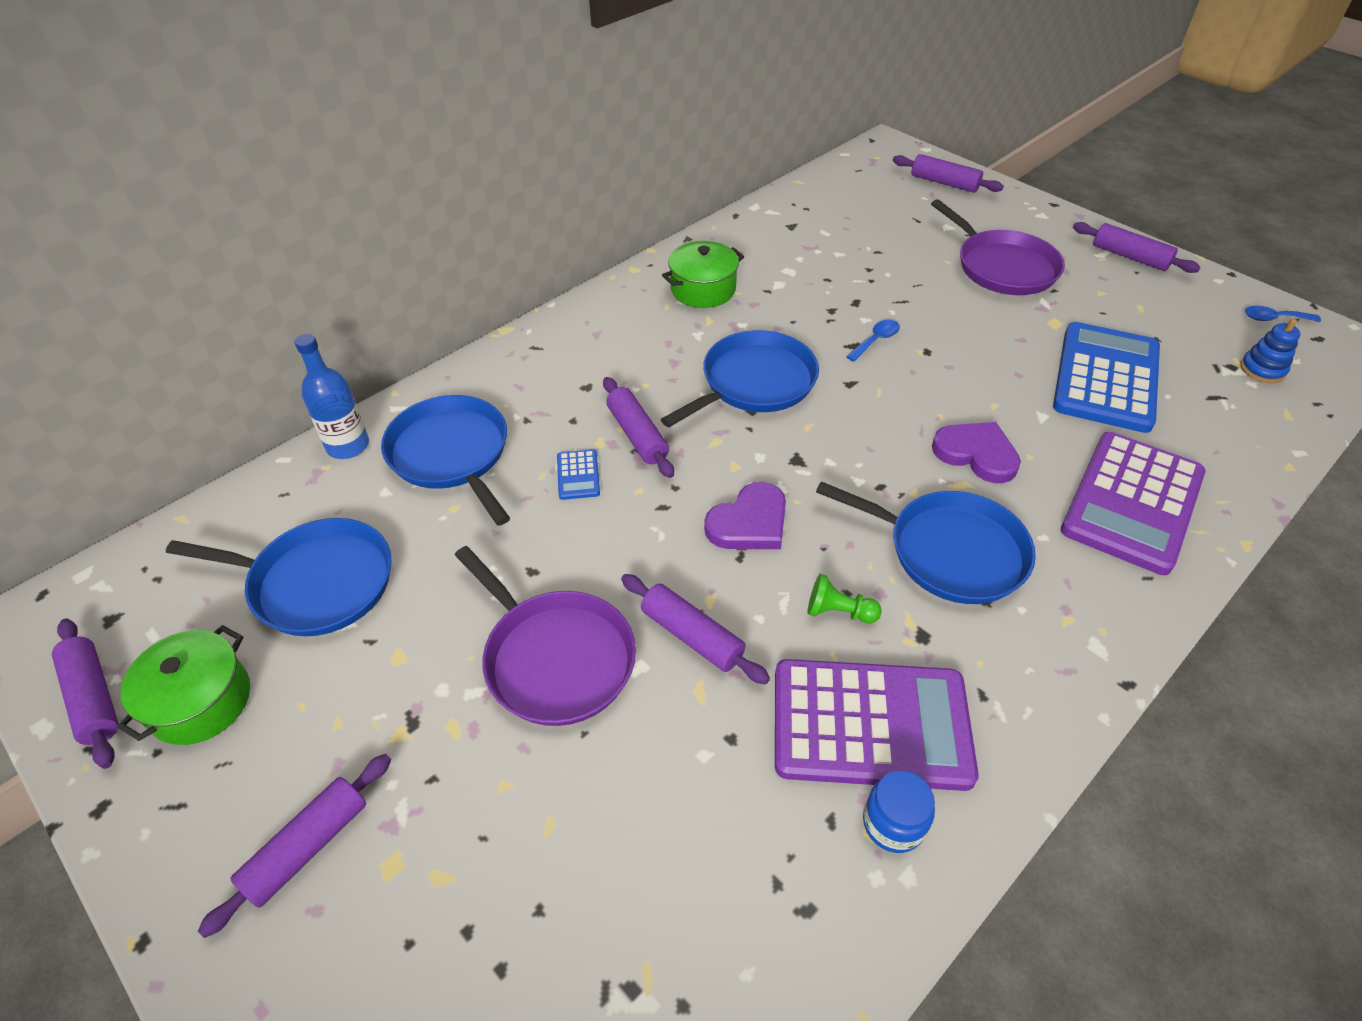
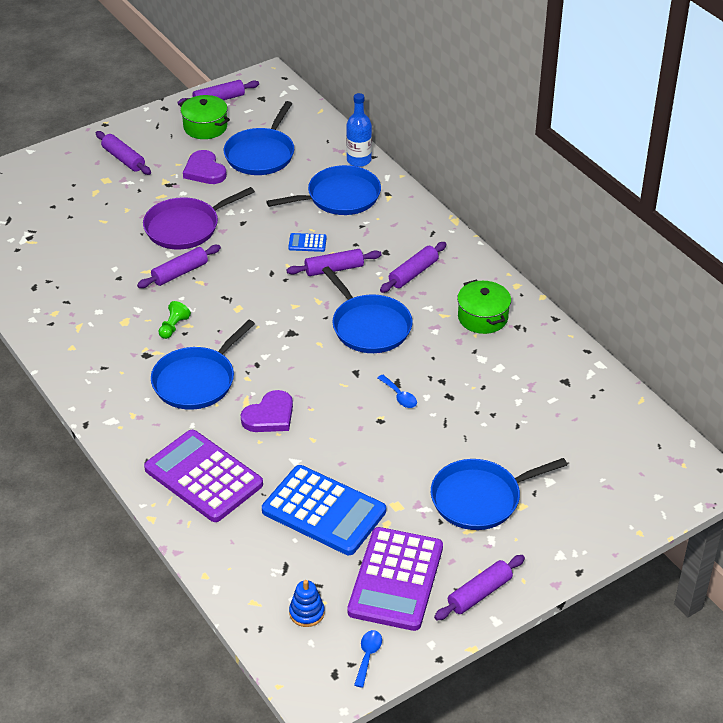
camera: 100 degrees right, 5 degrees down
purple heart [704,482,786,549] -> purple heart moved to [183,150,227,184]
purple calculator [775,659,979,791] -> purple calculator moved to [347,527,443,631]
blue jar [863,771,935,853] -> none
purple rolling pin [893,154,1004,193] -> purple rolling pin moved to [380,242,447,293]
purple pan [931,199,1065,295] -> blue pan [431,458,567,530]

